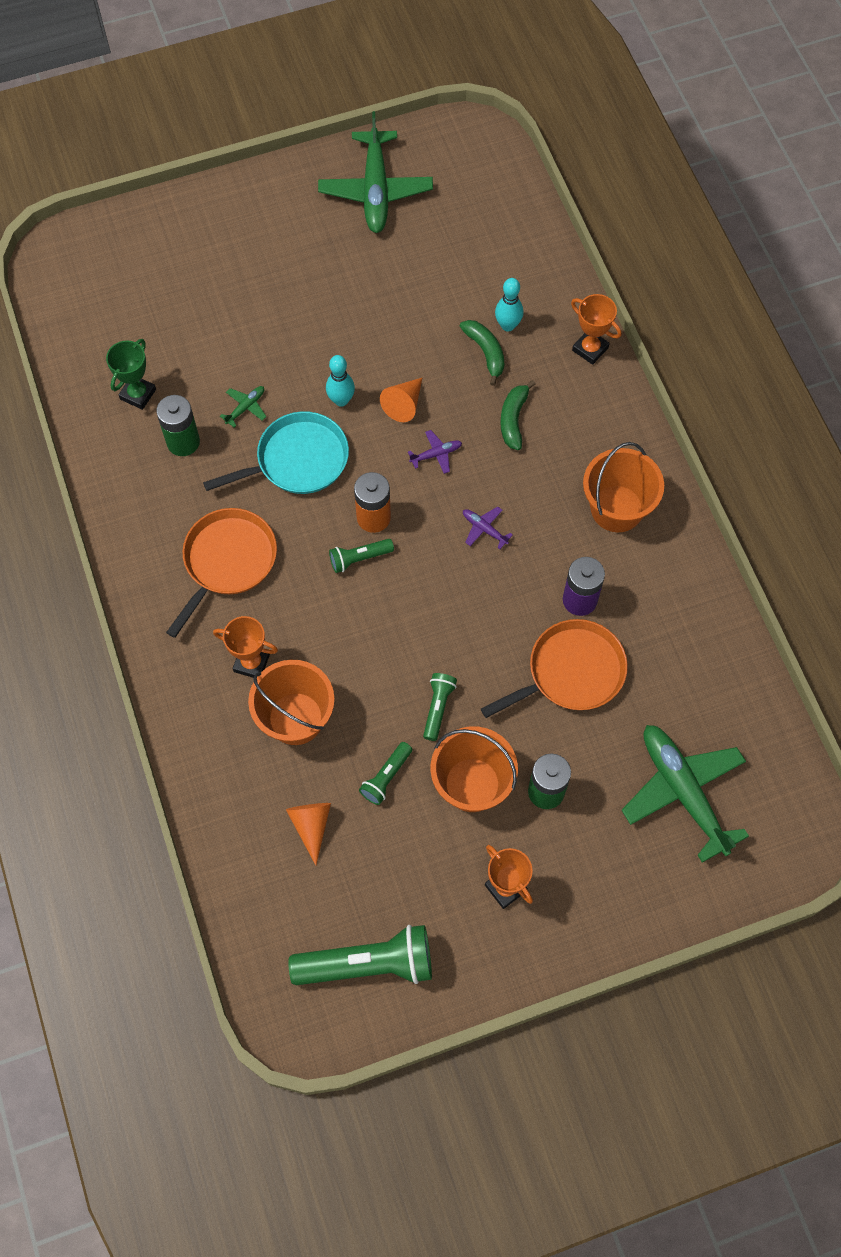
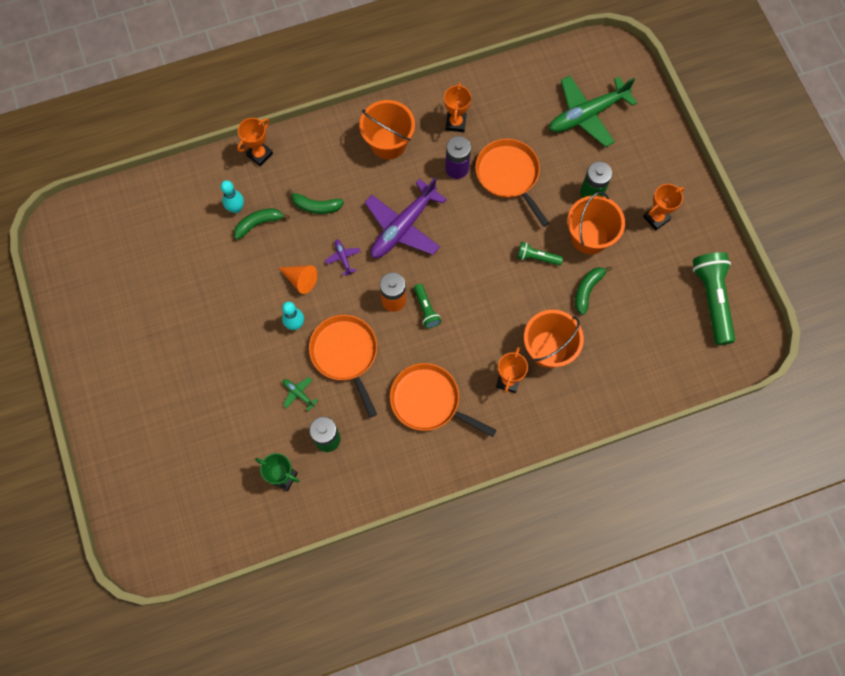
camera: 90 degrees left, 5 degrees up
turquoise pan [203,411,349,494] -> orange pan [309,315,377,418]
orange cone [286,803,331,865] -> none
green plane [318,111,433,233] -> none
green flashlight [359,742,412,805] -> green banana [575,266,612,315]
purple plane [463,506,513,549] -> purple plane [365,178,447,258], size x2.43
none -> orange trophy [444,82,471,132]

